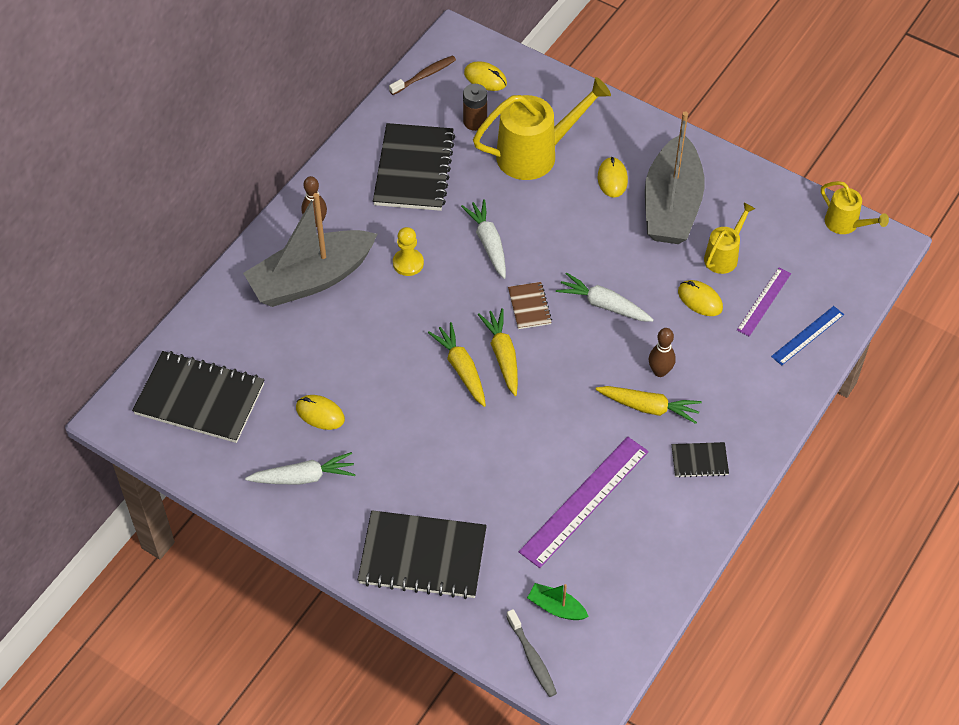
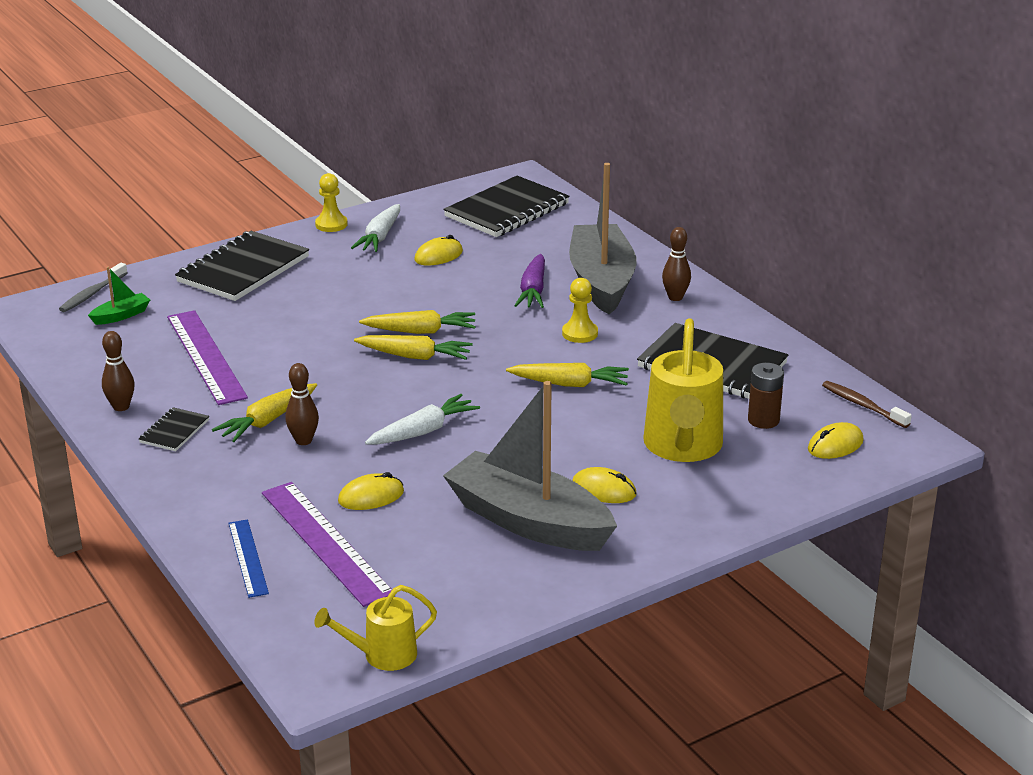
camera: 115 degrees right, 25 degrees down
brown toothbrush [389,55,456,95] -> brown toothbrush turned 150 degrees clockwise [822,381,912,428]
white carrot [461,199,506,279] -> yellow carrot [506,363,629,387]
grey toothbrush [506,609,557,697] -> grey toothbrush turned 60 degrees counterclockwise [59,263,128,312]
brown notebook [508,282,552,329] -> none
yellow watering can [704,203,755,274] -> none
purple ruler [737,268,791,336] -> purple ruler [262,482,392,607], size x1.77
none -> brown bowling pin [102,331,135,411]
none -> yellow pawn [315,173,348,232]
none -> purple carrot [514,254,545,308]

